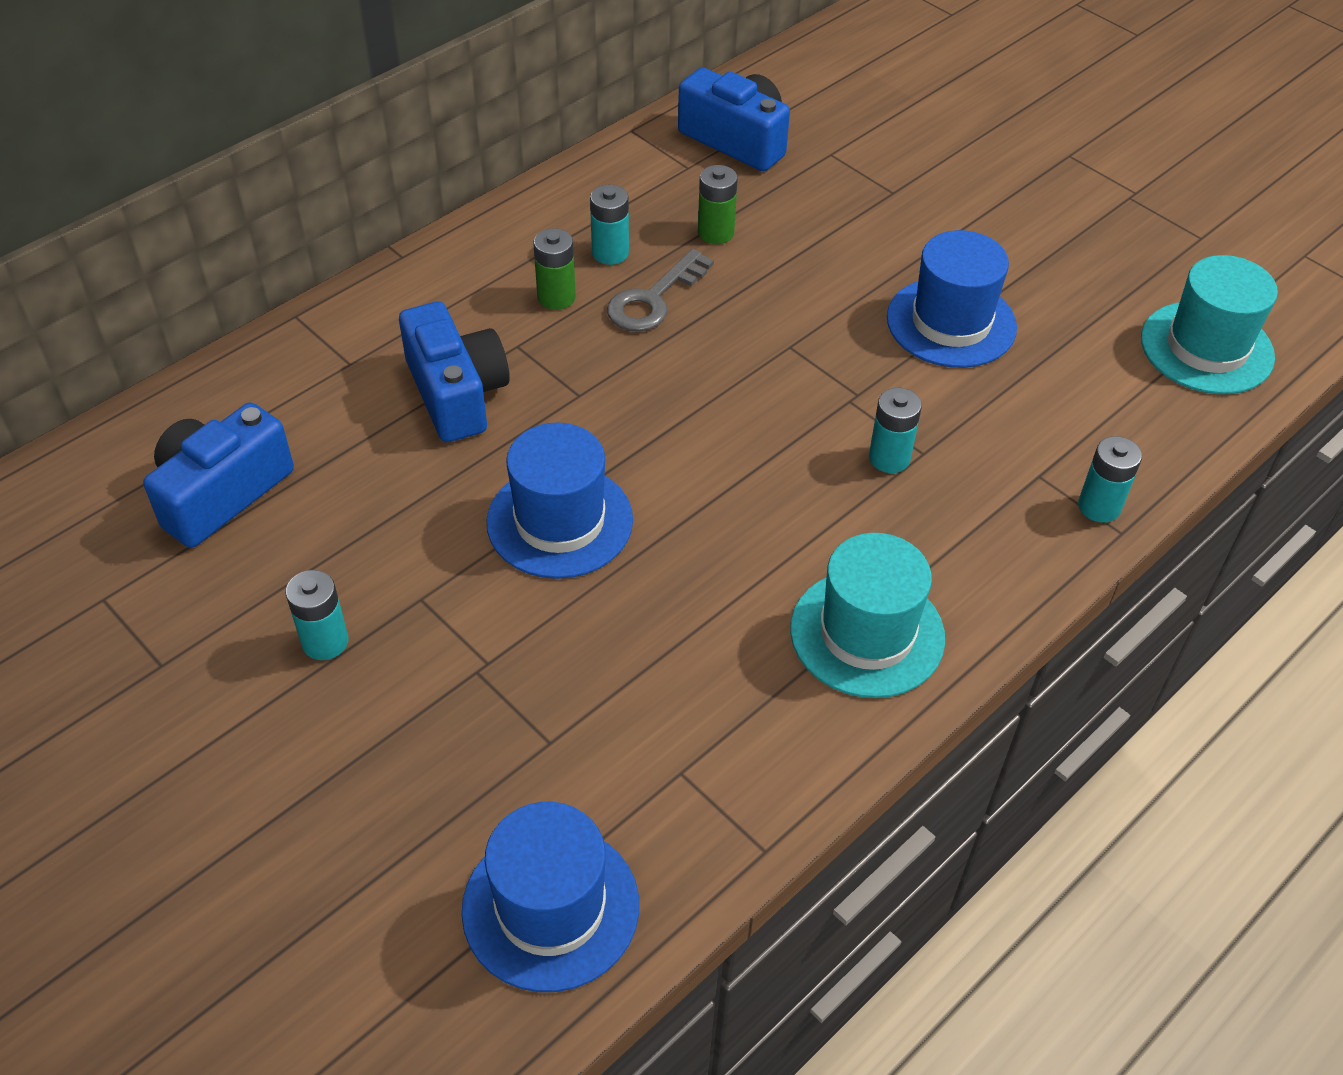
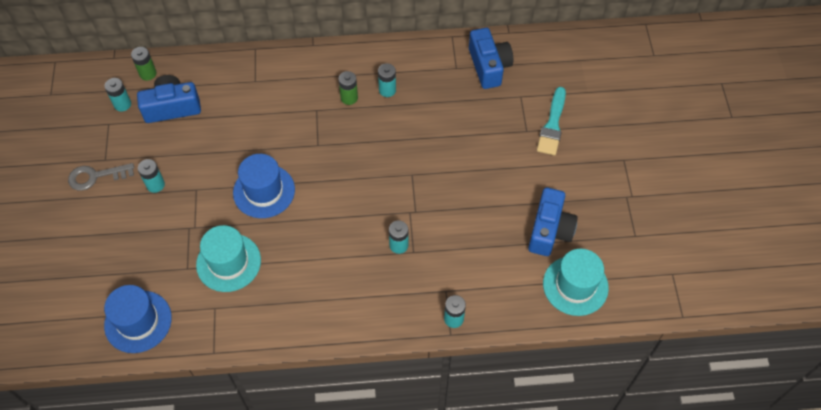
camera: 40 degrees right, 10 degrees up
blue camera [399,301,510,442] -> blue camera moved to [528,187,578,256]
grey key [607,249,714,332] -> grey key moved to [68,163,134,191]
green battery [698,165,738,244] -> green battery moved to [131,47,157,80]
turquoise hat [790,533,945,698] -> turquoise hat moved to [196,225,261,292]
blue hat [887,230,1017,368] -> none
none -> turquoise battery [105,78,131,111]
none -> turquoise brush [537,87,566,155]

